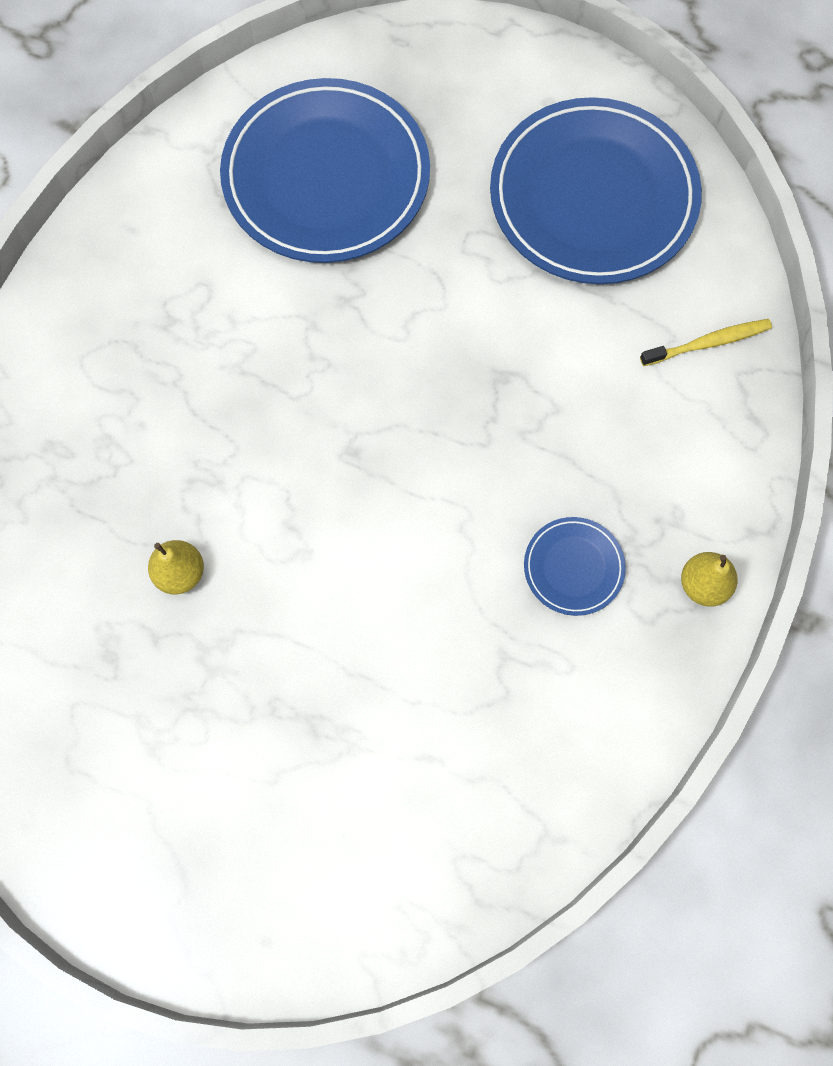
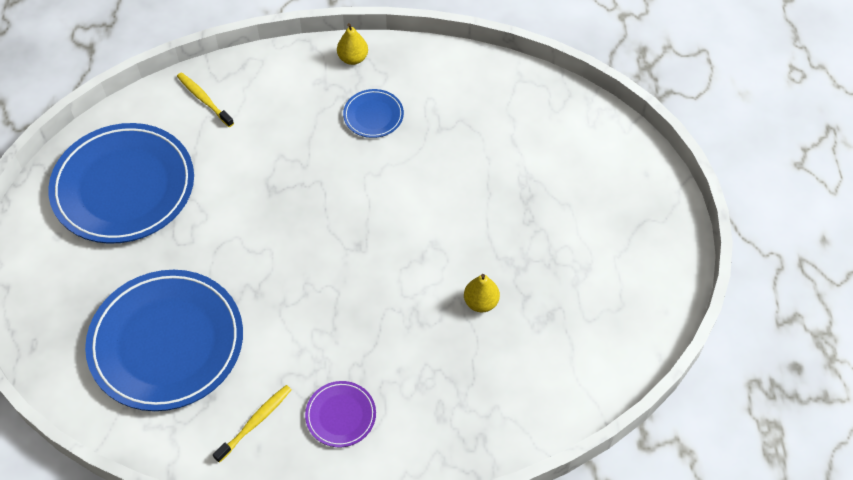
camera: 115 degrees left, 15 degrees down
none -> yellow toothbrush [213,385,292,463]
none -> purple plate [305,381,376,447]

